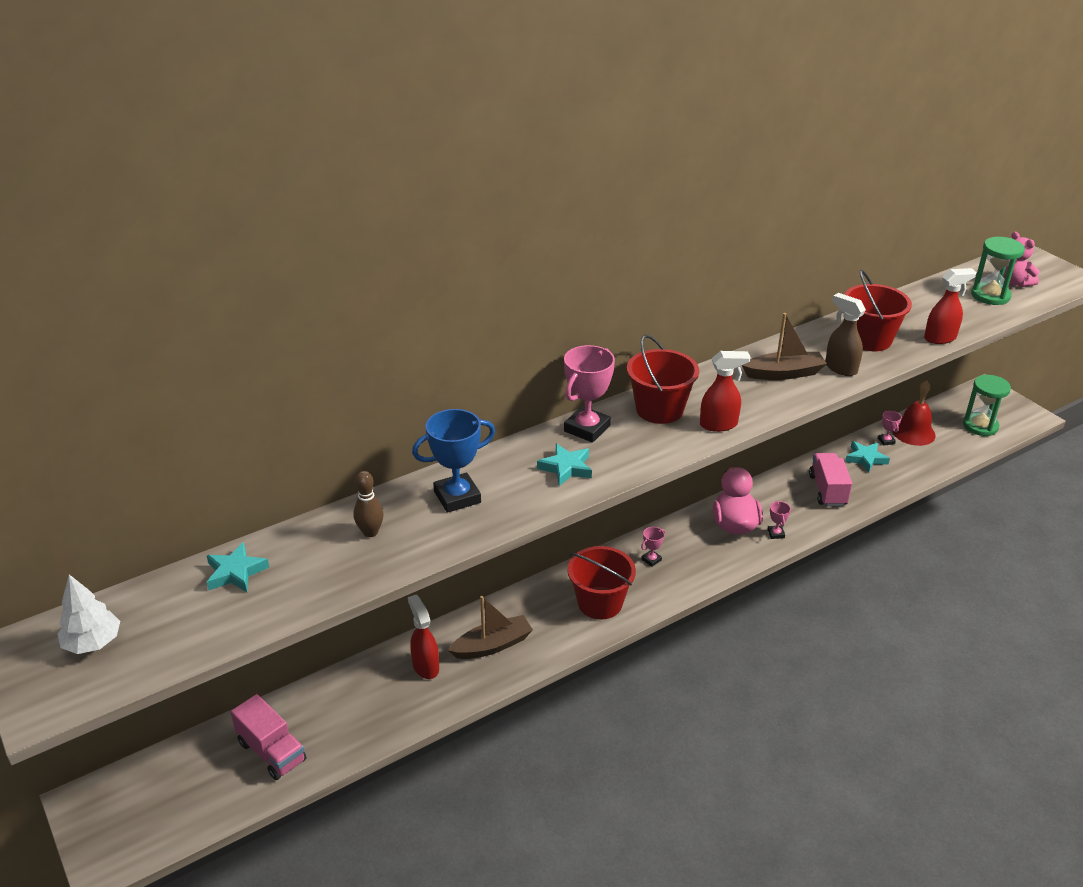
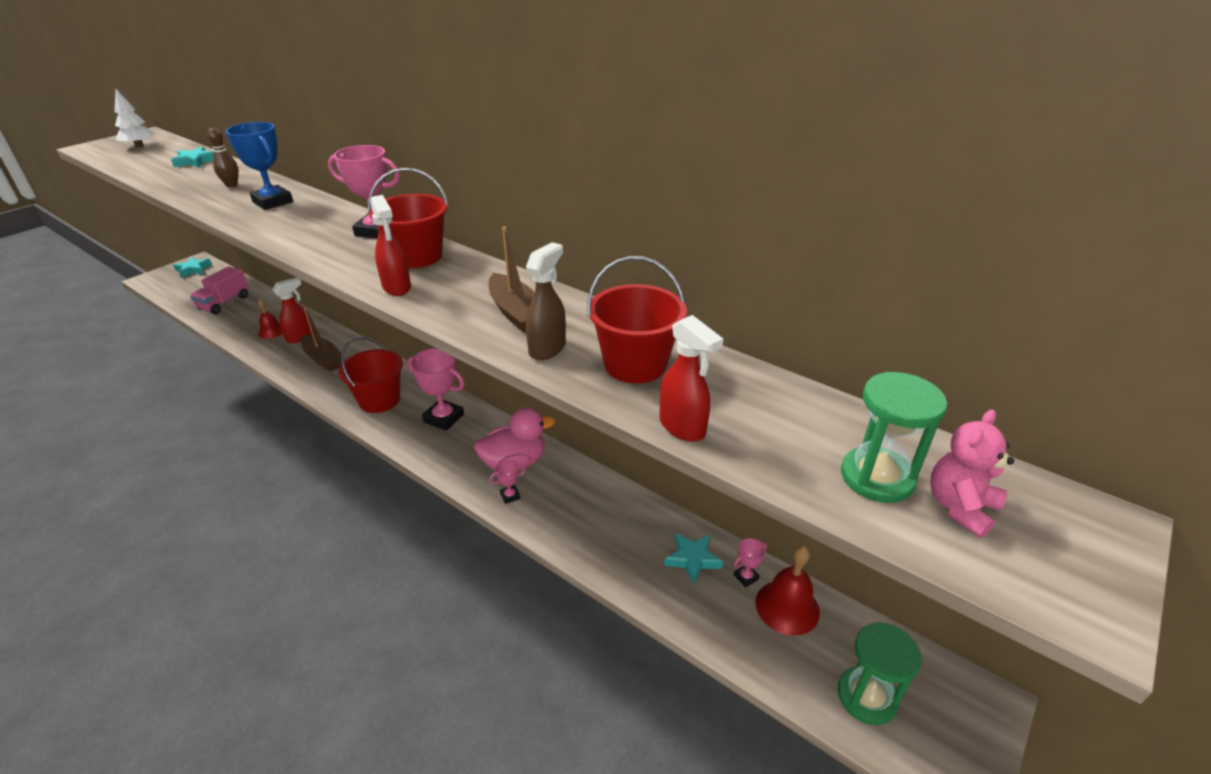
camera: 70 degrees right, 0 degrees up
turquoise star [537,443,592,486] -> turquoise star moved to [173,257,212,278]
pink trophy [641,527,665,567] -> pink trophy [407,348,465,431], size x2.08
pink truck [809,453,852,506] -> none
none -> red bell [258,299,283,339]

